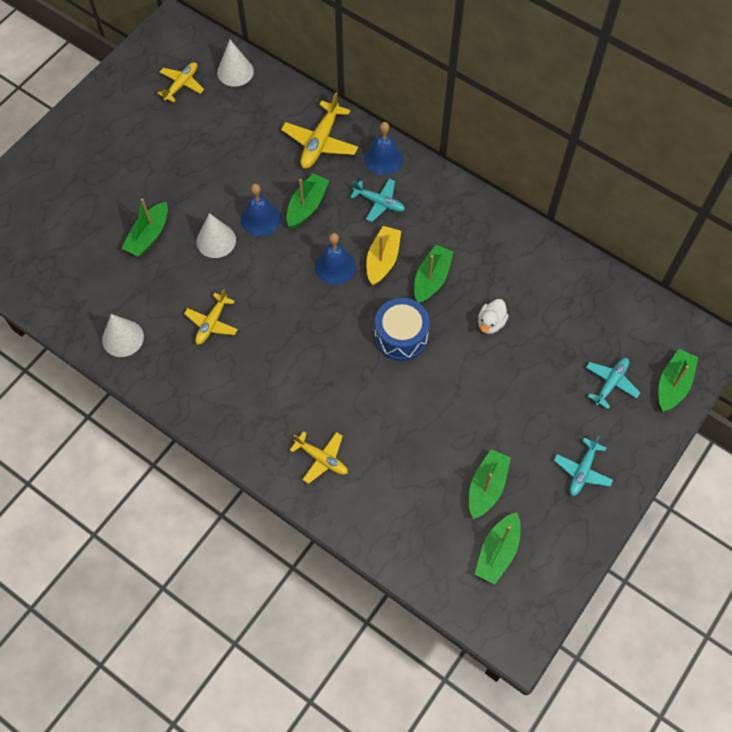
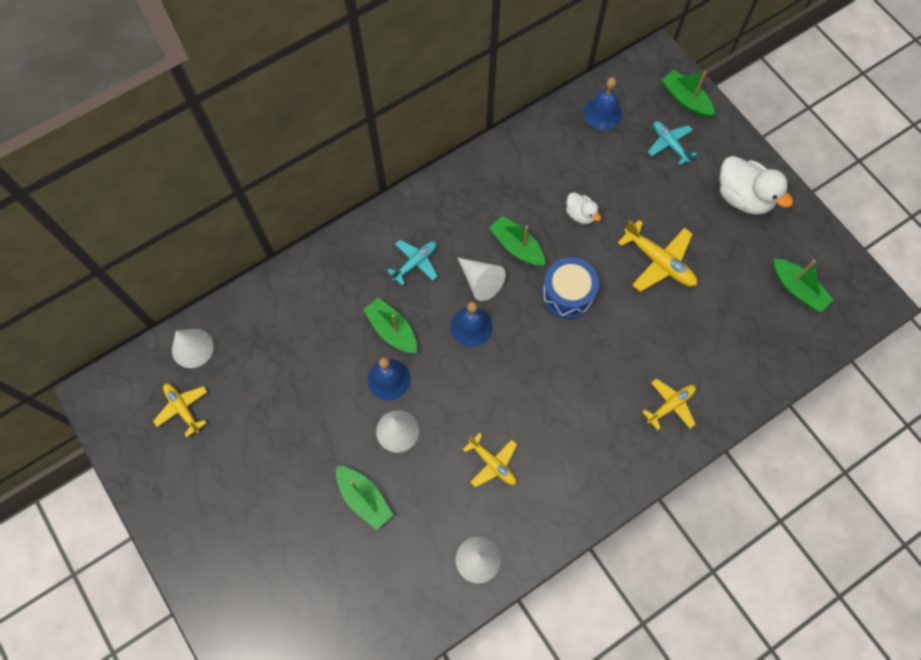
camera: 70 degrees left, 5 degrees up
yellow plane [281,92,358,169] -> yellow plane moved to [618,220,697,292]
blue bell [364,122,403,175] -> blue bell moved to [584,77,622,130]
yellow boat [366,226,401,285] -> white cone [457,257,506,301]
green boat [469,449,511,519] -> none
turquoise plane [554,436,613,496] -> white duck [720,156,793,215]

